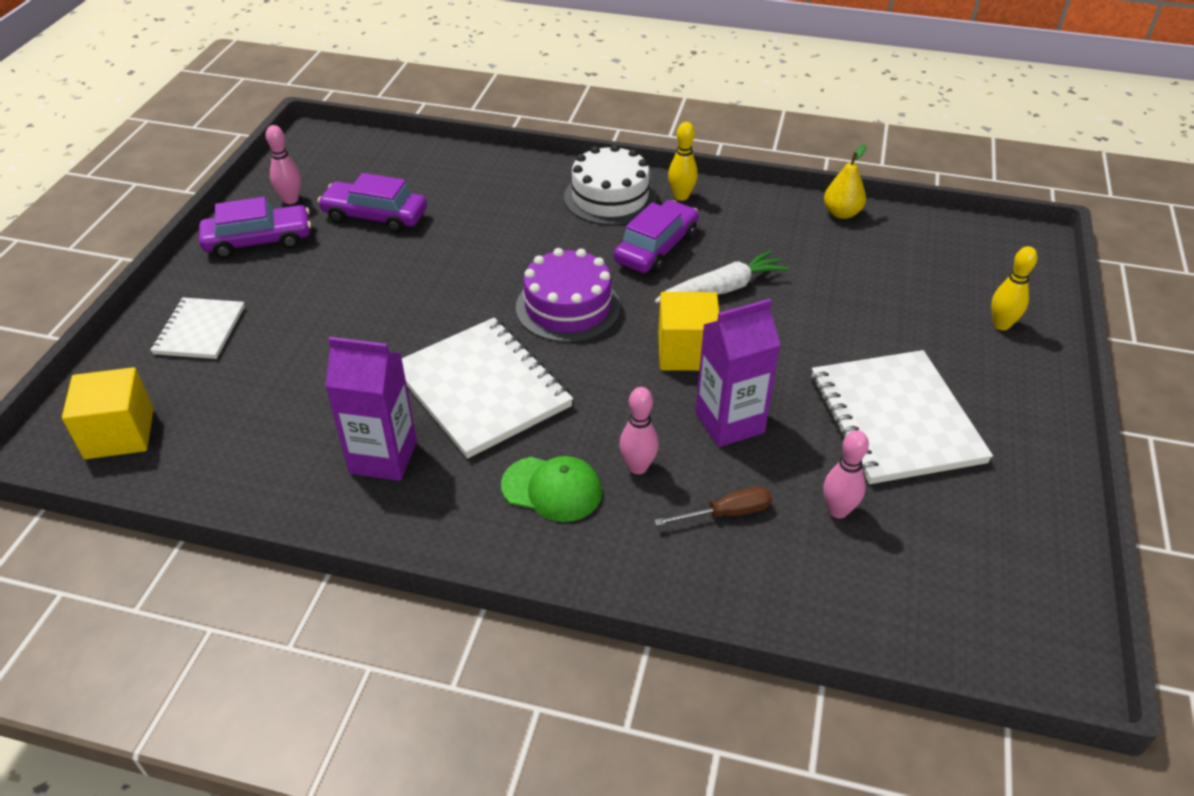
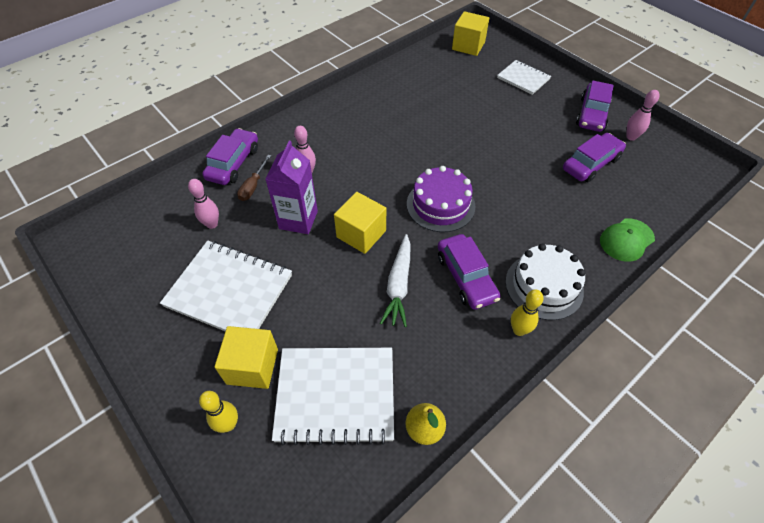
camera: 125 degrees right, 10 degrees up
purple carton [325,337,417,481] -> none
white notebook [402,318,573,459] -> white notebook moved to [272,348,394,445]
green cap [501,456,602,522] -> green cap moved to [600,218,655,262]
none -> purple car [202,128,258,185]
none -> yellow cube [215,326,278,389]

